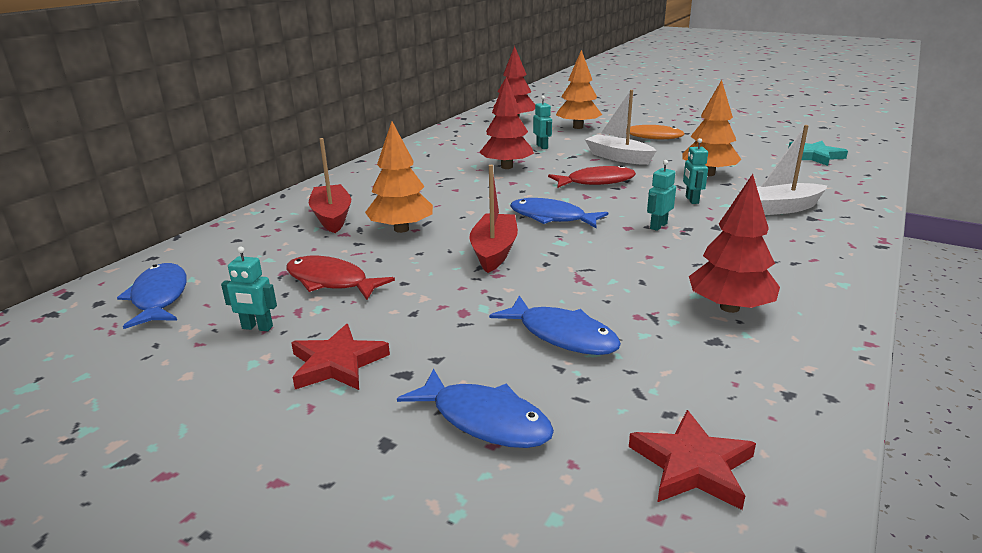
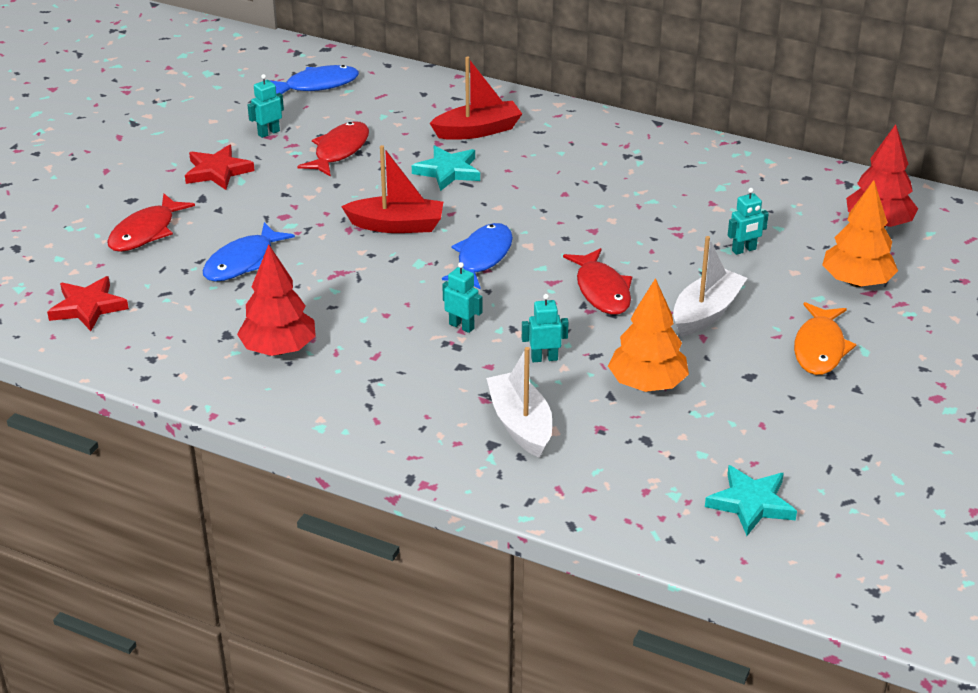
camera: 85 degrees right, 10 degrees up
turquoise robot [221,247,277,331] -> turquoise robot turned 45 degrees clockwise [248,74,284,138]
orange tree [365,122,433,233] -> turquoise star [412,145,480,191]
blue fish [397,368,554,448] -> red fish [107,194,195,252]
red tree [479,77,534,169] -> none

